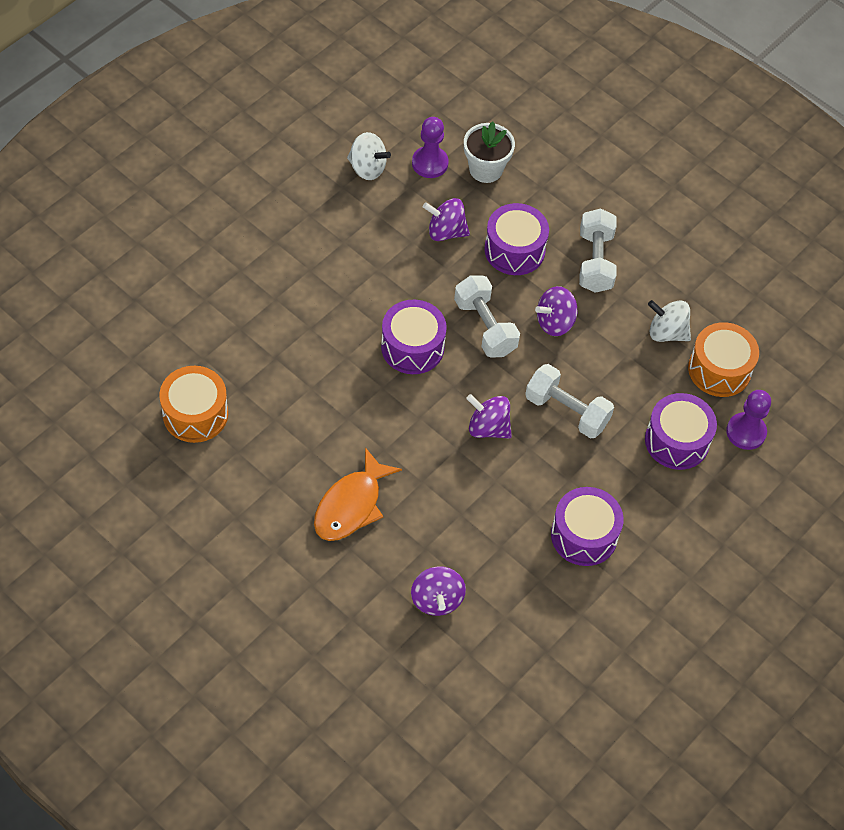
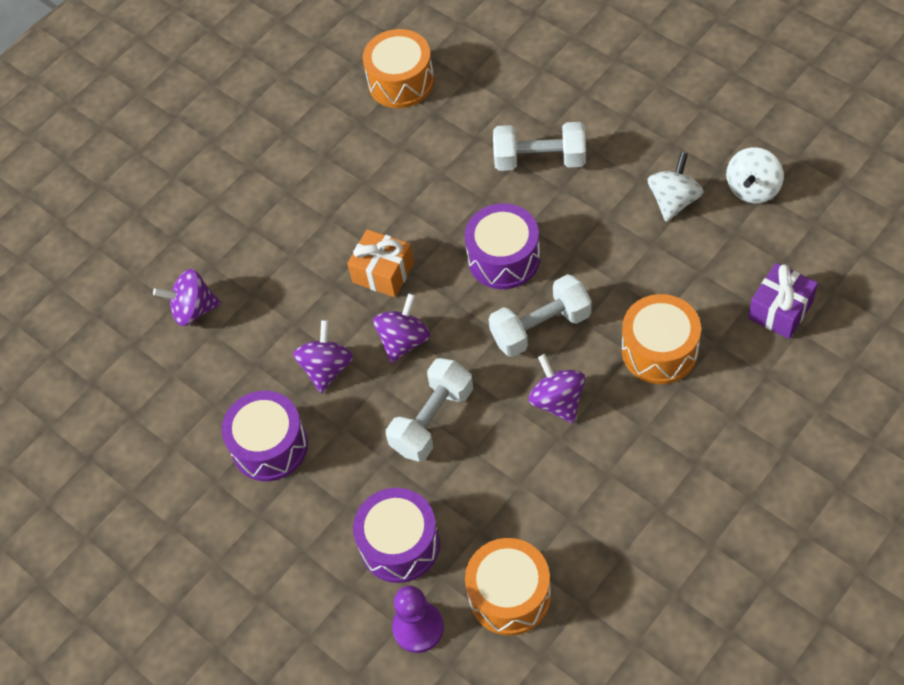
camera: 100 degrees right, 0 degrees up
orange fish [314,447,402,541] -> none
purple pawn [412,117,449,178] -> none
purple spinning top [423,198,470,241] -> purple spinning top moved to [293,320,353,393]
white flower pot [464,122,515,183] -> purple gift [748,263,818,339]
purple drum [484,203,549,275] -> orange drum [622,294,701,384]
white dumbbell [579,209,617,293] -> white dumbbell moved to [493,122,586,171]
white spinning top [648,300,691,342] -> white spinning top moved to [648,152,704,222]
none -> orange gift [347,229,414,297]

